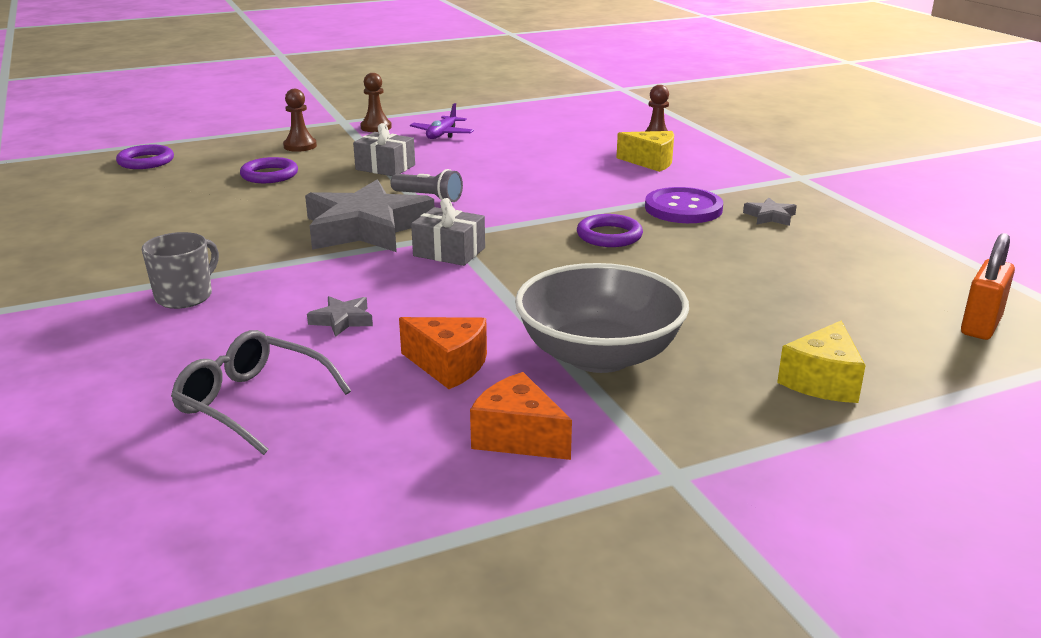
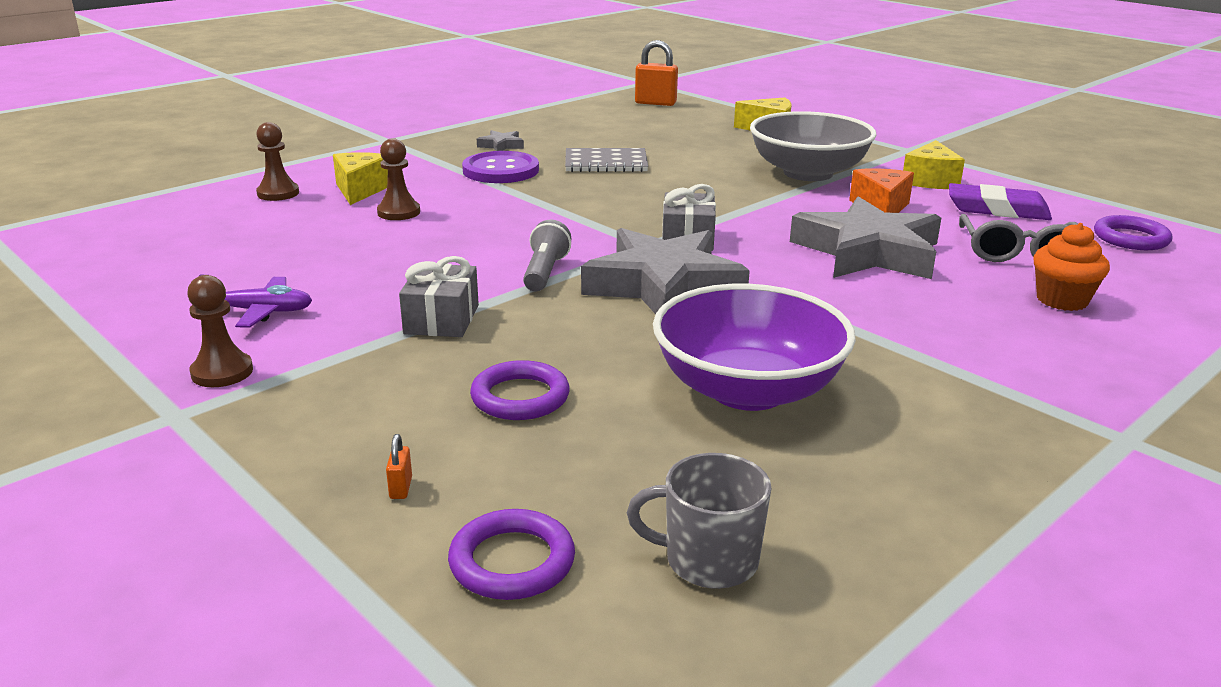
camera: 110 degrees left, 0 degrees up
grey mug [142,232,219,309] -> grey mug moved to [627,453,772,589]
brown pawn [283,89,317,152] -> brown pawn moved to [377,138,420,220]
grey star [307,296,373,337] -> grey star [790,196,941,279], size x2.47
orange cheese [470,372,572,460] -> yellow cheese [903,140,965,189]
purple ring [577,214,643,247] -> purple ring moved to [1094,215,1172,250]
none -> orange padlock [386,434,412,499]
none -> grey notebook [565,148,648,172]
none -> purple bowl [653,284,856,411]
none -> purple eraser [949,183,1052,220]
none -> orange cupcake [1033,223,1110,311]

